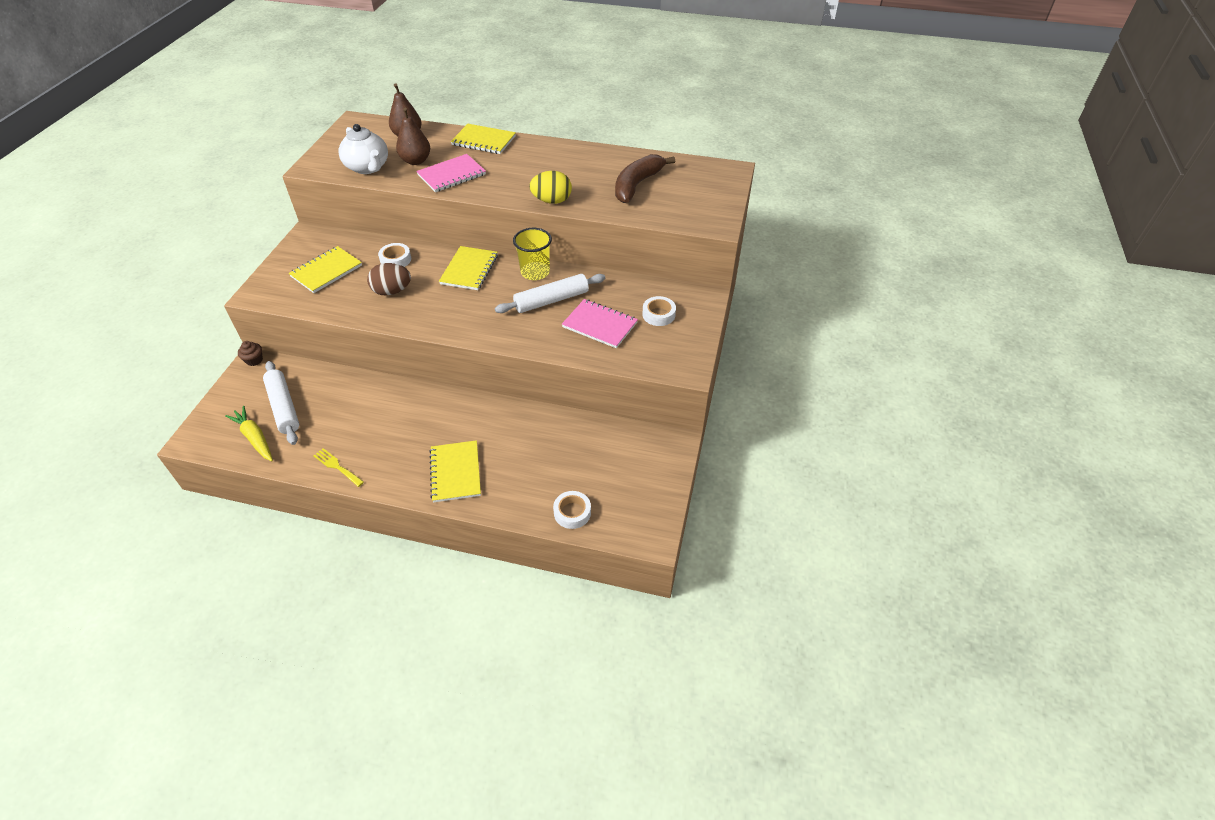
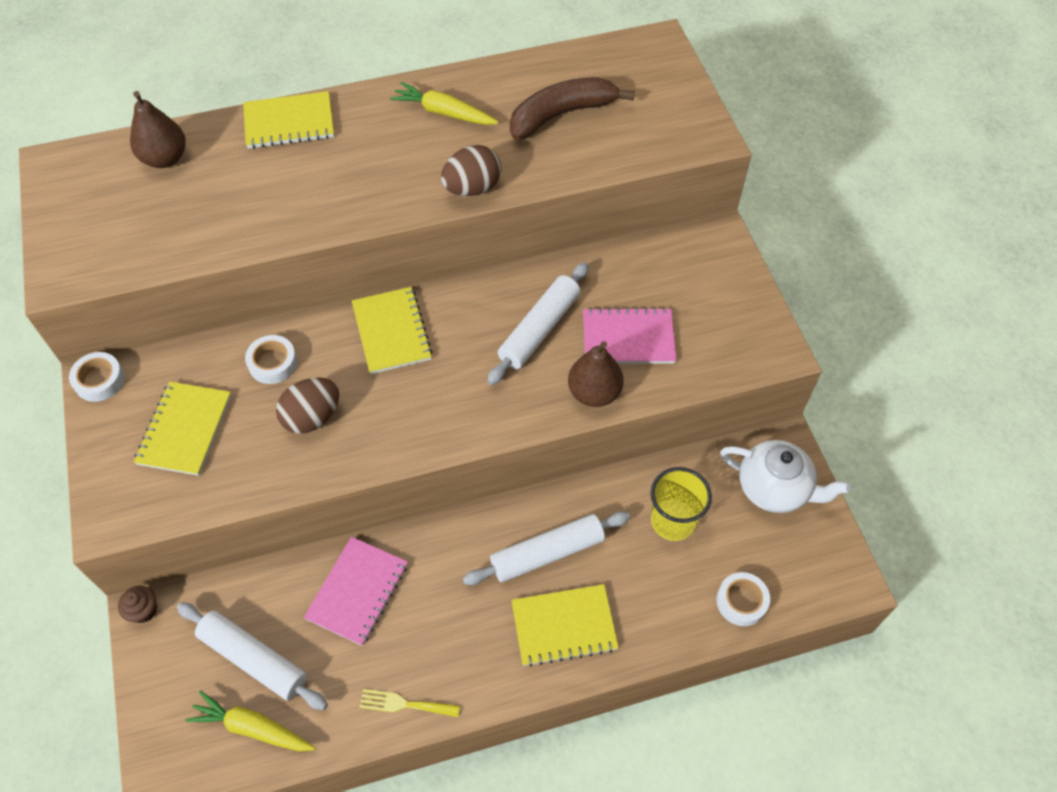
camera: 30 degrees left, 10 degrees up
white teapot [338,124,388,174] -> white teapot moved to [720,440,851,513]
brown pear [396,108,430,165] -> brown pear moved to [568,341,624,407]
pink notebook [416,154,486,192] -> pink notebook moved to [304,537,408,646]
yellow notebook [429,440,481,502] -> yellow notebook turned 60 degrees counterclockwise [512,584,619,667]
yellow cup [513,228,552,280] -> yellow cup moved to [650,467,712,541]
yellow egg [529,171,572,204] -> brown egg [441,145,502,196]
brown banana [615,154,675,203] -> brown banana turned 60 degrees clockwise [510,77,635,140]
white tape [643,296,676,326] -> white tape moved to [69,352,125,402]
none -> yellow carrot [390,82,499,125]
none -> white rolling pin [463,512,630,585]

